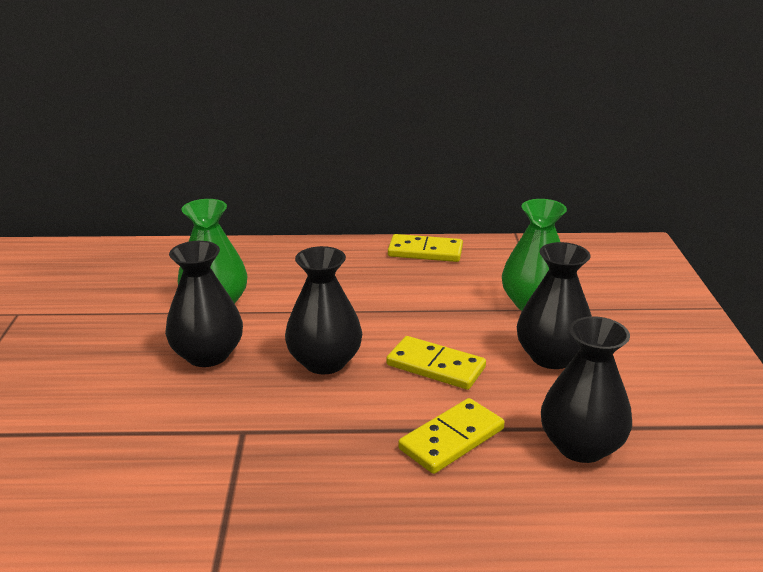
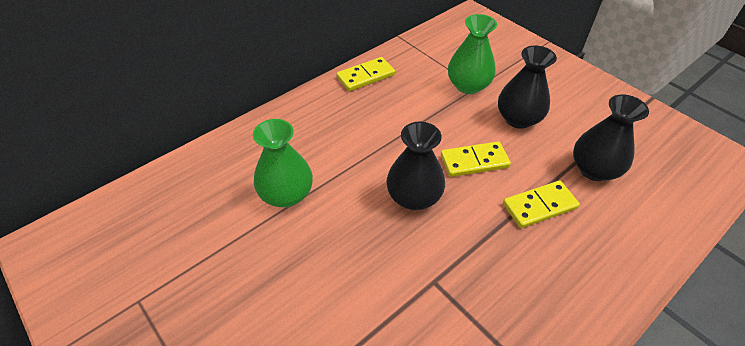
camera: 40 degrees left, 20 degrees up
black vase [165,241,243,367] -> none
yellow domino [398,398,505,474] -> yellow domino turned 60 degrees clockwise [503,181,580,228]

